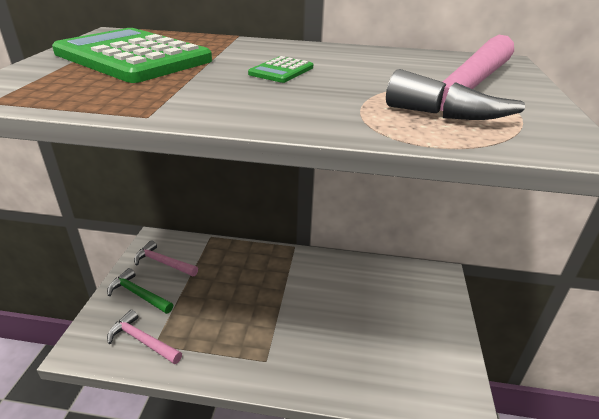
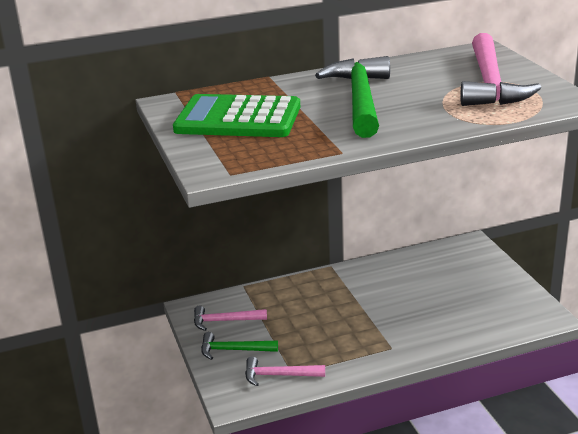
camera: 25 degrees left, 5 degrees down
green calculator [248,56,313,83] -> green hammer [315,56,390,138]

